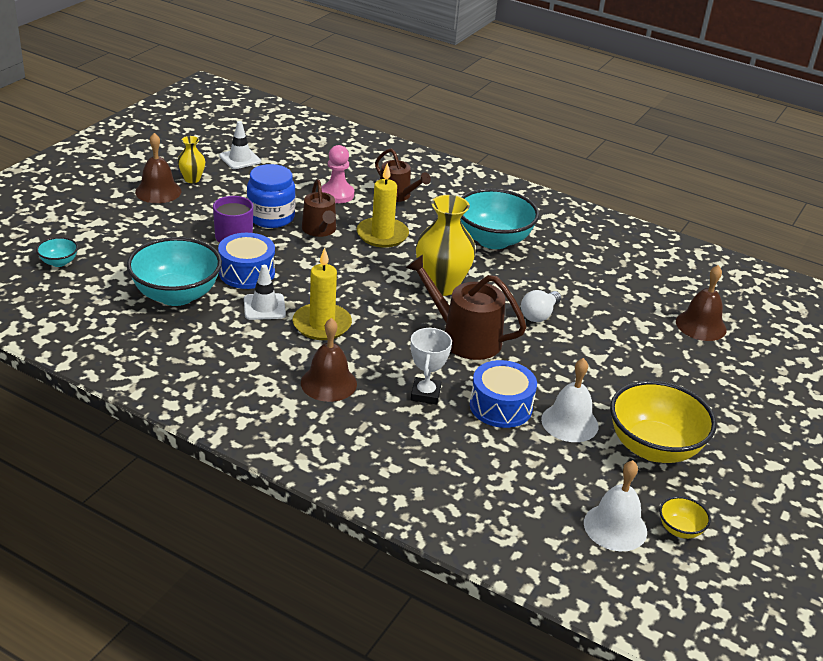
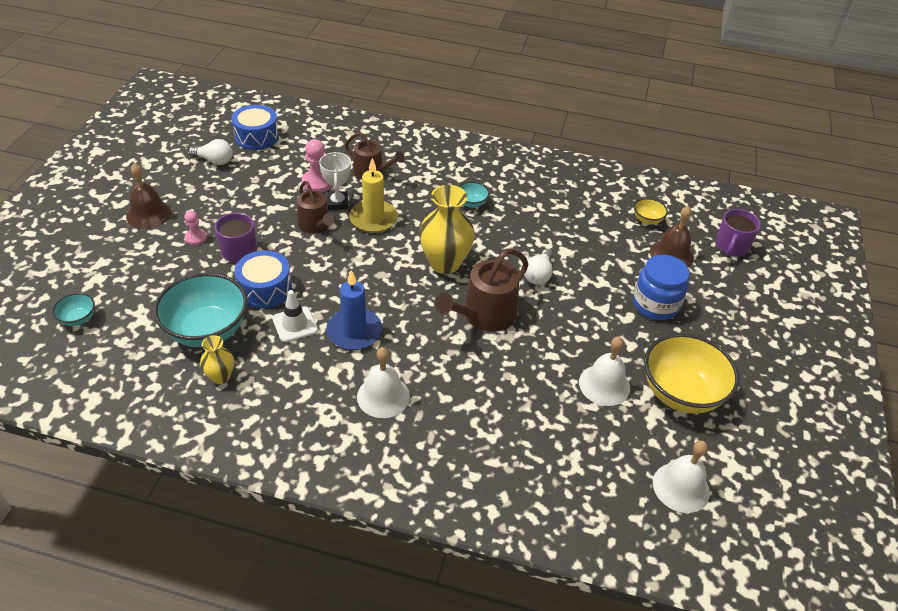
camera: 15 degrees left, 10 degrees up
yellow vase [177,136,206,183] -> yellow vase moved to [200,335,234,384]
white traffic cone [219,121,261,169] -> white light bulb [189,139,233,165]
blue jar [247,164,296,228] -> blue jar moved to [633,255,690,320]
yellow candle [293,248,352,340] -> blue candle [326,271,382,350]
brown bell [301,318,357,402] -> white bell [357,347,410,418]
brown watering can [405,255,527,360] -> brown watering can turned 60 degrees counterclockwise [435,249,529,332]
white trophy [411,328,452,404] -> white trophy moved to [319,152,351,210]
turquoise bowl [460,188,539,249] -> turquoise bowl [458,182,490,208], size x0.45
blue drum [470,360,537,428] -> blue drum moved to [231,105,279,150]
yellow bowl [659,496,711,539] -> yellow bowl moved to [634,198,668,224]
none -> pink pawn [184,211,207,245]
none -> purple mug [715,209,761,257]

